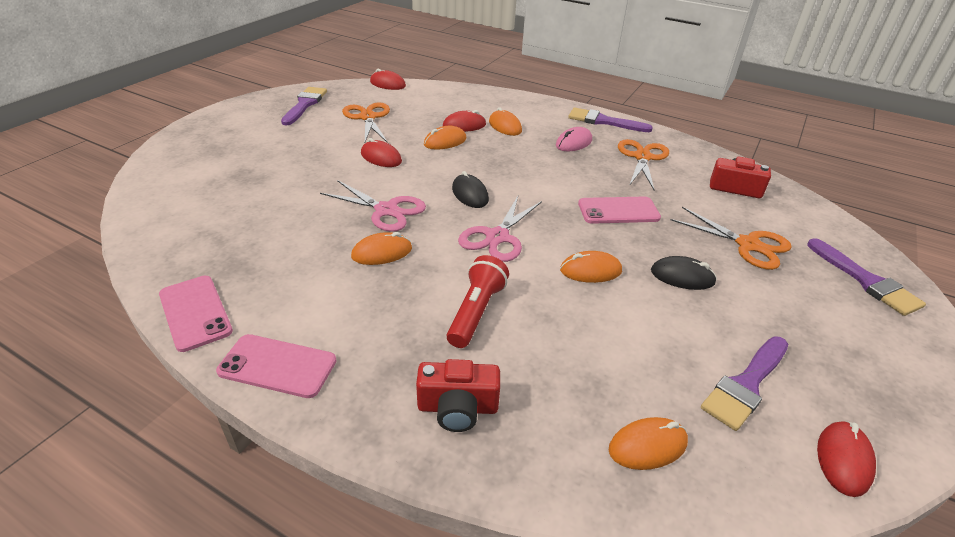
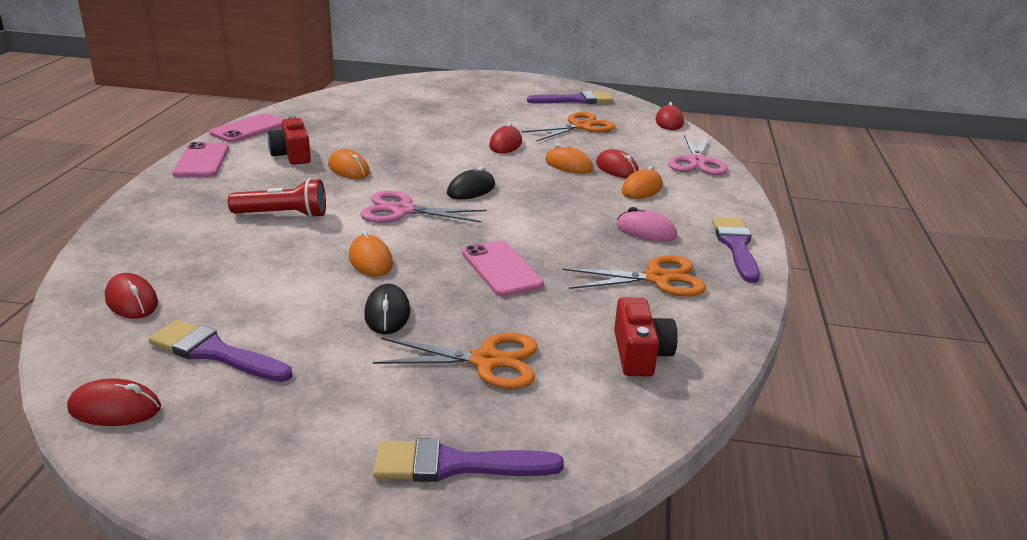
camera: 70 degrees right, 10 degrees down
pink scissors [320,180,426,232] -> pink scissors moved to [668,135,728,175]
red camera [416,359,500,432] -> red camera moved to [268,116,311,165]
orange mouse [609,417,688,470] -> red mouse [105,273,158,319]
orange scissors [670,207,791,270] -> orange scissors turned 105 degrees counterclockwise [373,333,537,389]
purple brush [807,238,926,316] -> purple brush turned 45 degrees clockwise [373,438,564,482]

